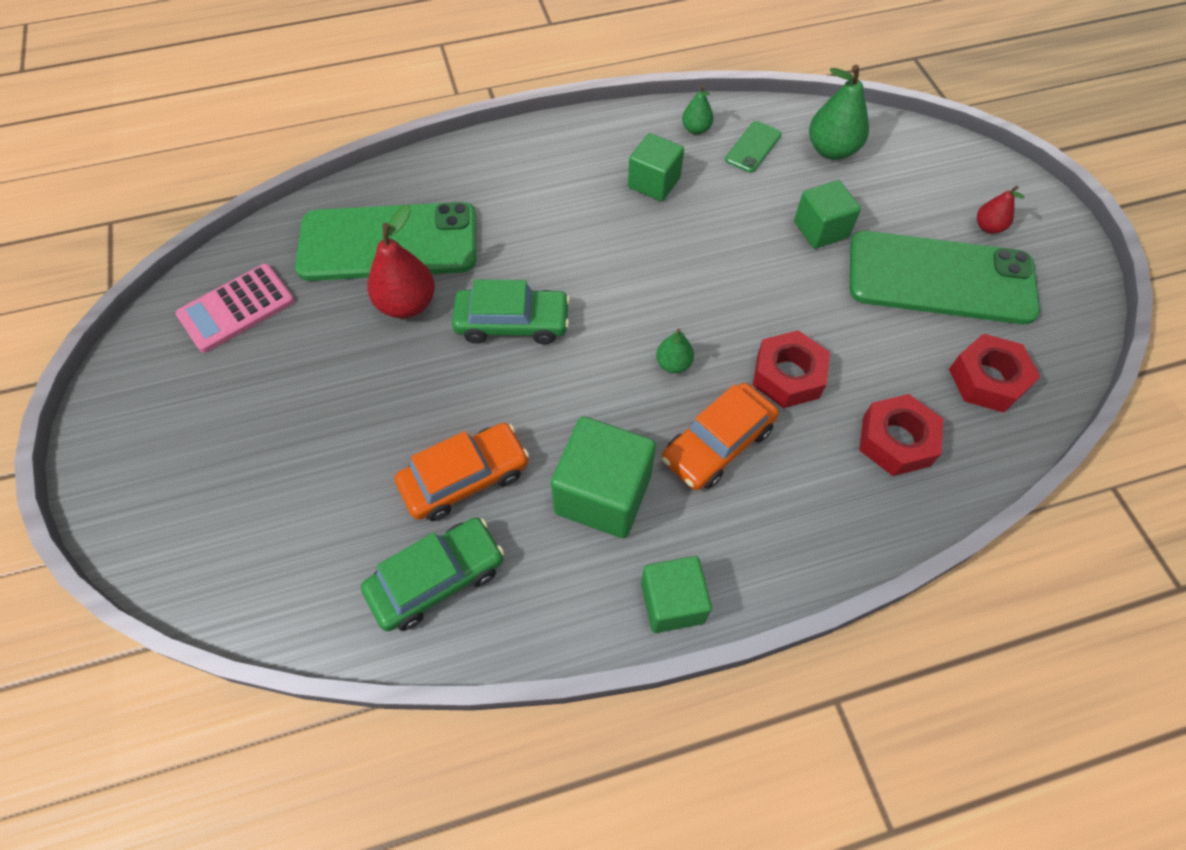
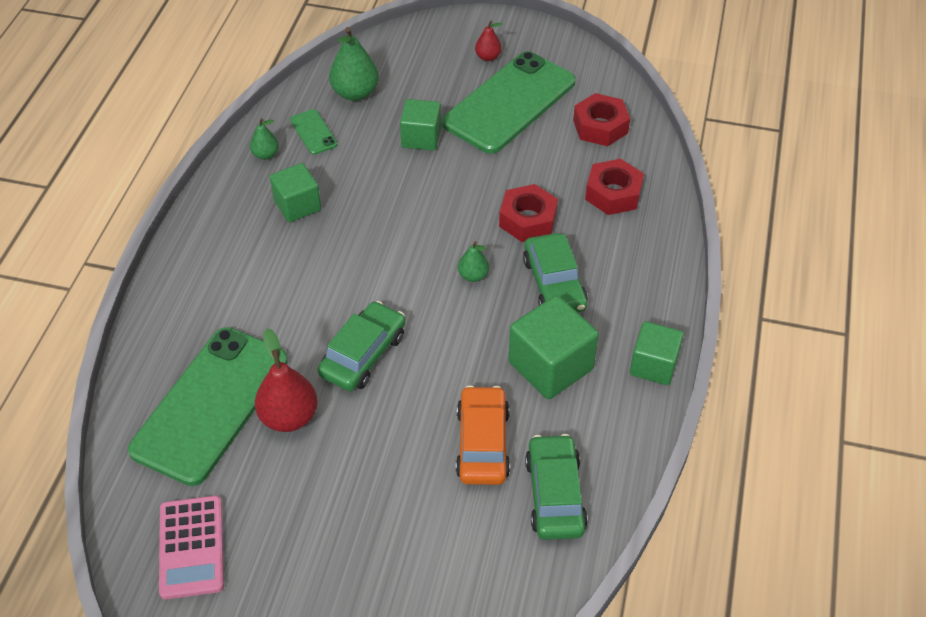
camera: 60 degrees left, 10 degrees down
orange car [662,383,779,490] -> green car [523,233,588,312]

